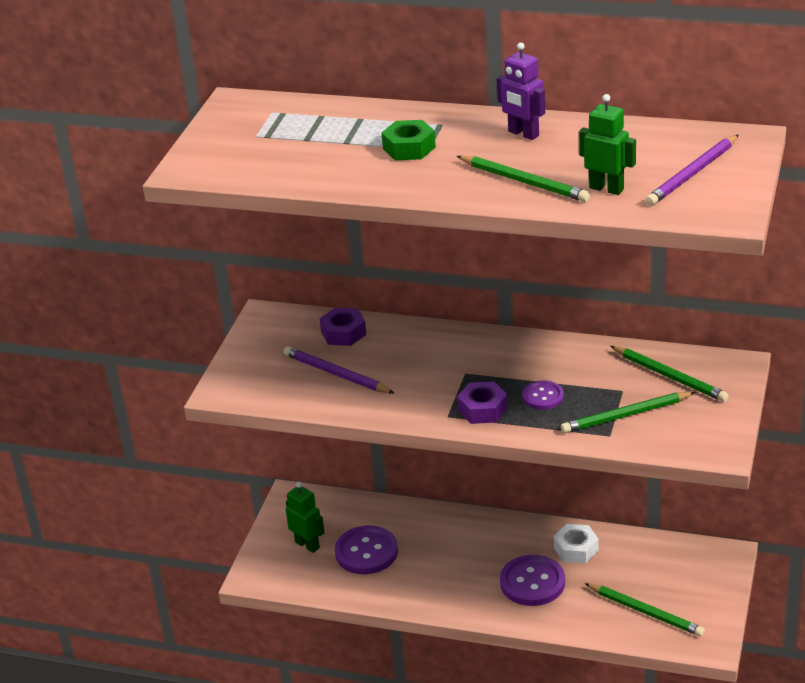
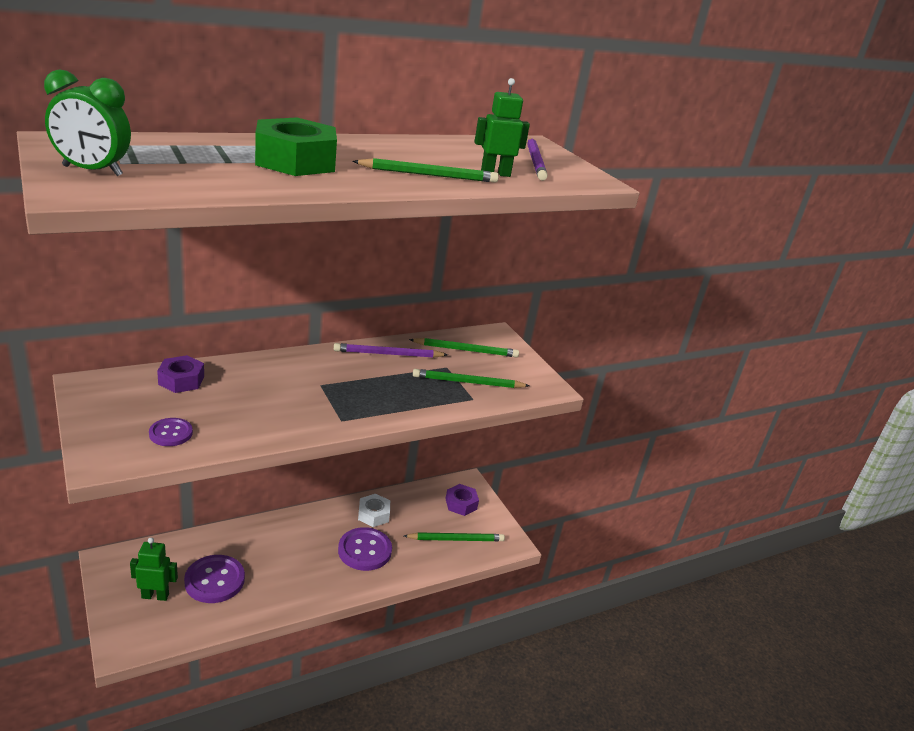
camera: 50 degrees left, 5 degrees down
purple pencil [283,346,394,393] -> purple pencil moved to [334,343,448,358]
green nut [382,120,436,160] -> green nut [255,117,337,176], size x1.68
purple nut [457,381,508,424] -> purple nut moved to [445,484,479,516]
purple robot [497,43,545,140] -> none
purple button [522,381,564,410] -> purple button moved to [149,418,193,446]
green pencil [561,392,696,433] -> green pencil turned 60 degrees clockwise [413,369,530,388]
none -> green clock [44,69,131,176]

